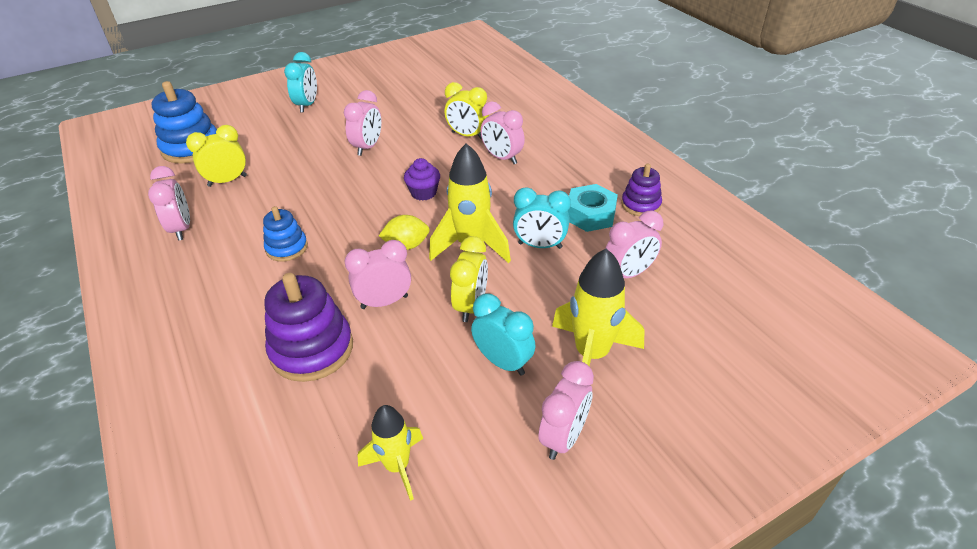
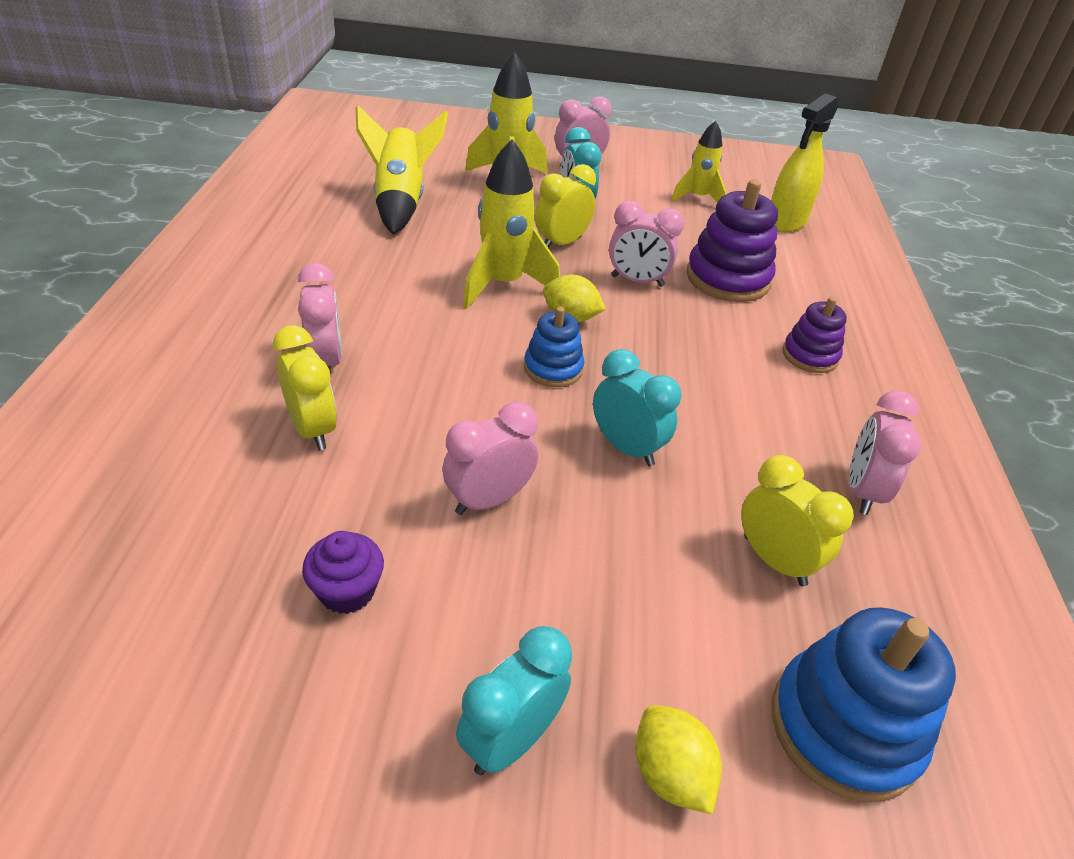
camera: 150 degrees left, 0 degrees up
yellow clock [186,125,247,187] -> yellow clock turned 135 degrees counterclockwise [741,455,854,586]
blue stacking toy [263,206,308,262] -> blue stacking toy moved to [524,307,585,387]
purple cupcake [404,158,440,201] -> purple cupcake moved to [302,531,384,614]
turquoise clock [513,187,571,249] -> turquoise clock moved to [593,349,681,466]
turquoise nut [568,184,618,232] -> none
pink clock [605,211,663,278] -> yellow rocket [356,105,448,235]
purple stacking toy [621,164,662,216] -> purple stacking toy moved to [783,297,847,373]
none -> yellow lemon [635,705,722,814]
none -> yellow spray bottle [771,93,838,232]

